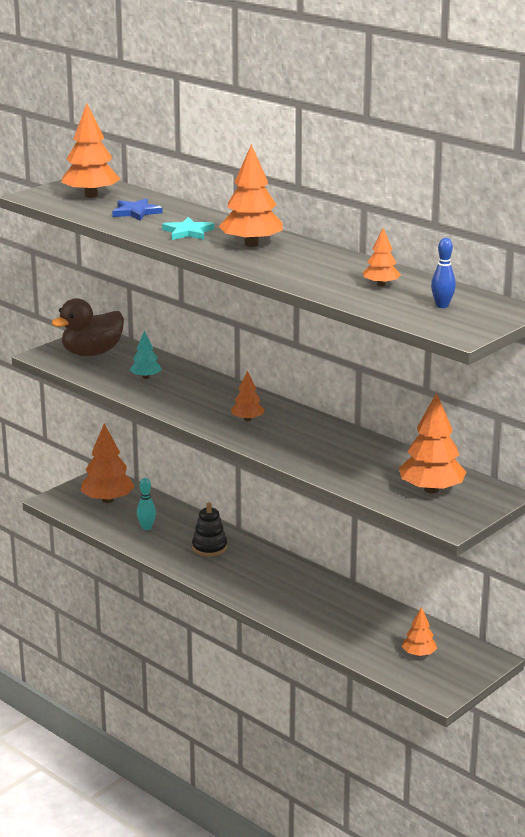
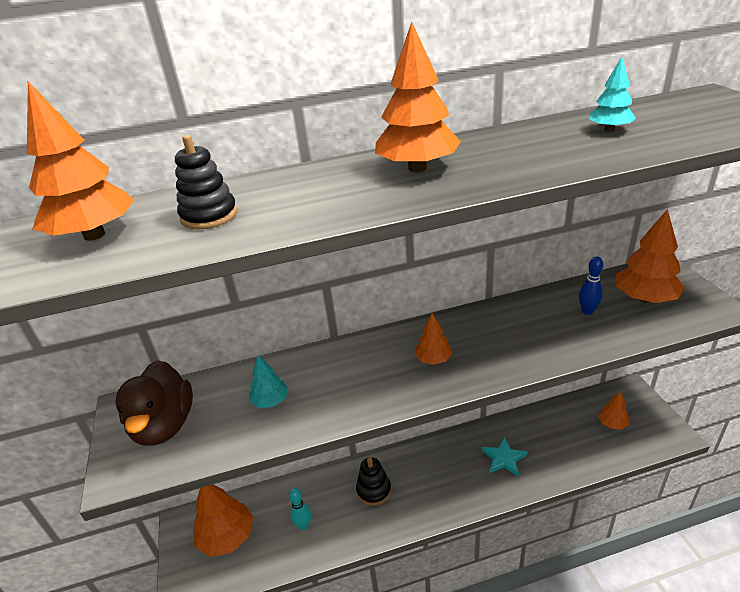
camera: 55 degrees left, 10 degrees up
blue star [112,198,163,221] -> black stacking toy [175,135,237,229]
turquoise star [162,217,214,240] -> turquoise star moved to [481,437,528,477]
orange tree [363,228,401,287] -> turquoise tree [589,57,636,132]
blue bowling pin [431,238,456,308] -> blue bowling pin moved to [579,256,603,315]

